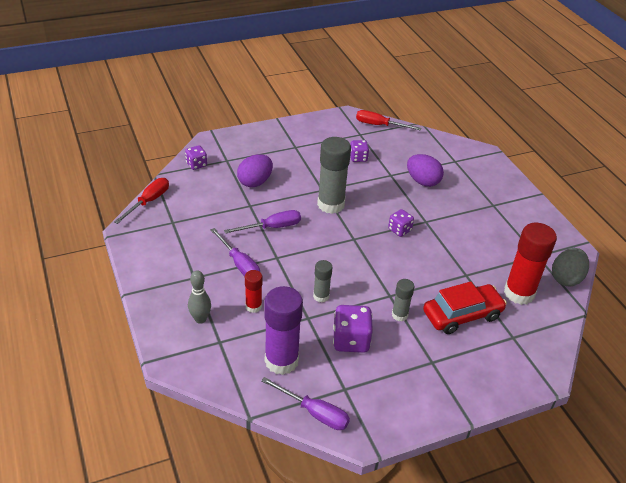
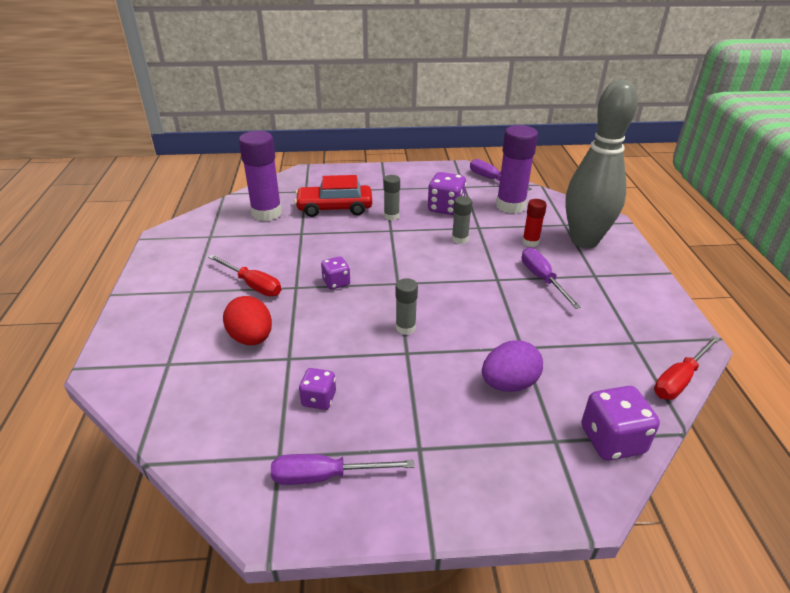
camera: 160 degrees left, 5 degrees down
purple dice [185,145,207,170] -> purple dice [581,386,660,461], size x1.63
grey bowling pin [188,270,211,324] -> grey bowling pin [565,80,638,248], size x2.40
purple screwdriver [224,210,301,234] -> purple screwdriver moved to [271,454,414,485]
grey glue stick [317,137,351,214] -> grey glue stick [396,278,418,335], size x0.52
red screwdriver [356,110,421,131] -> red screwdriver moved to [208,255,281,296]
purple egg [407,154,444,187] -> red egg [223,296,272,345]
red glue stick [504,223,557,305] -> purple glue stick [239,131,282,221]
grey egg [552,248,589,287] -> none

